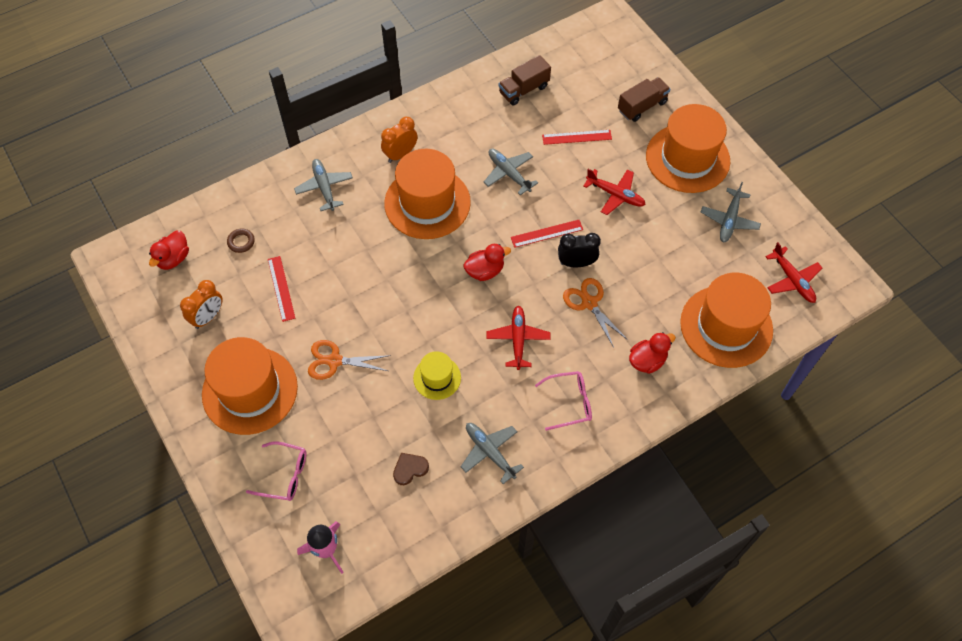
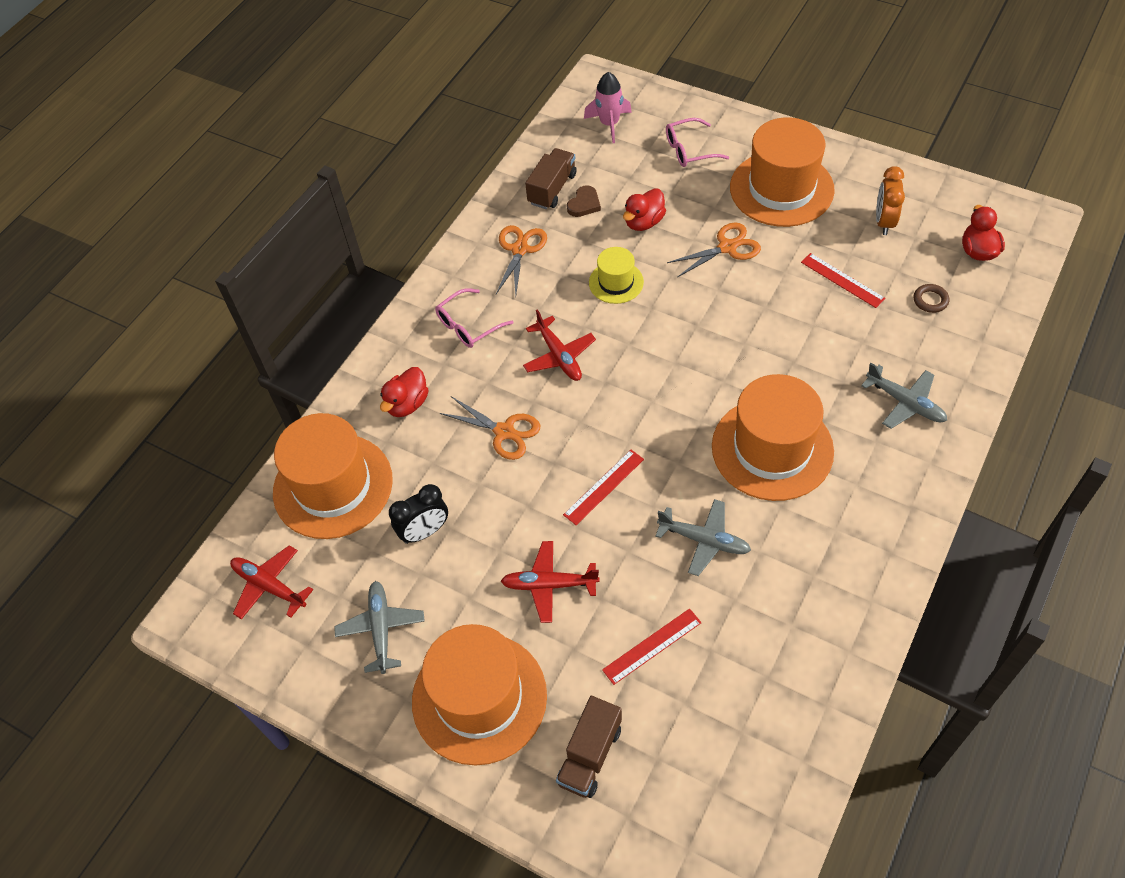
camera: 155 degrees right, 5 degrees down
orange clock [381,117,418,163] -> none
grey plane [460,423,524,484] -> orange scissors [496,225,547,296]
red duck [463,244,511,281] -> red duck moved to [623,188,666,231]
brown truck [499,55,551,105] -> brown truck moved to [525,148,577,209]
black clock [558,233,601,267] -> black clock moved to [389,484,448,544]

